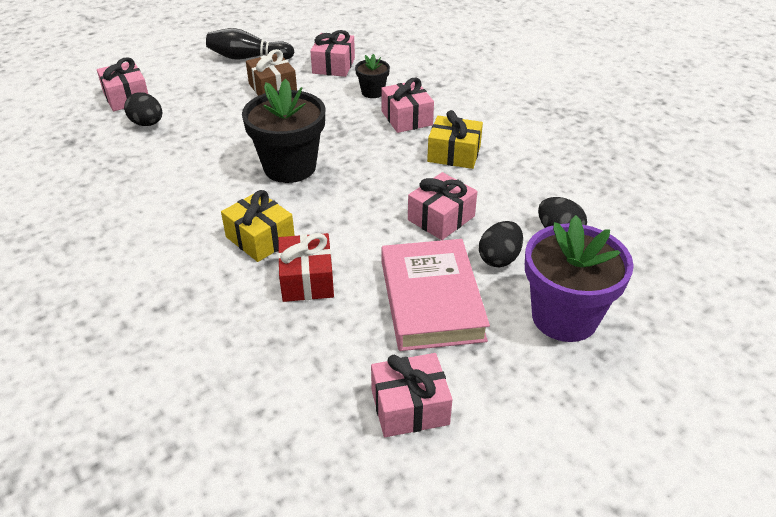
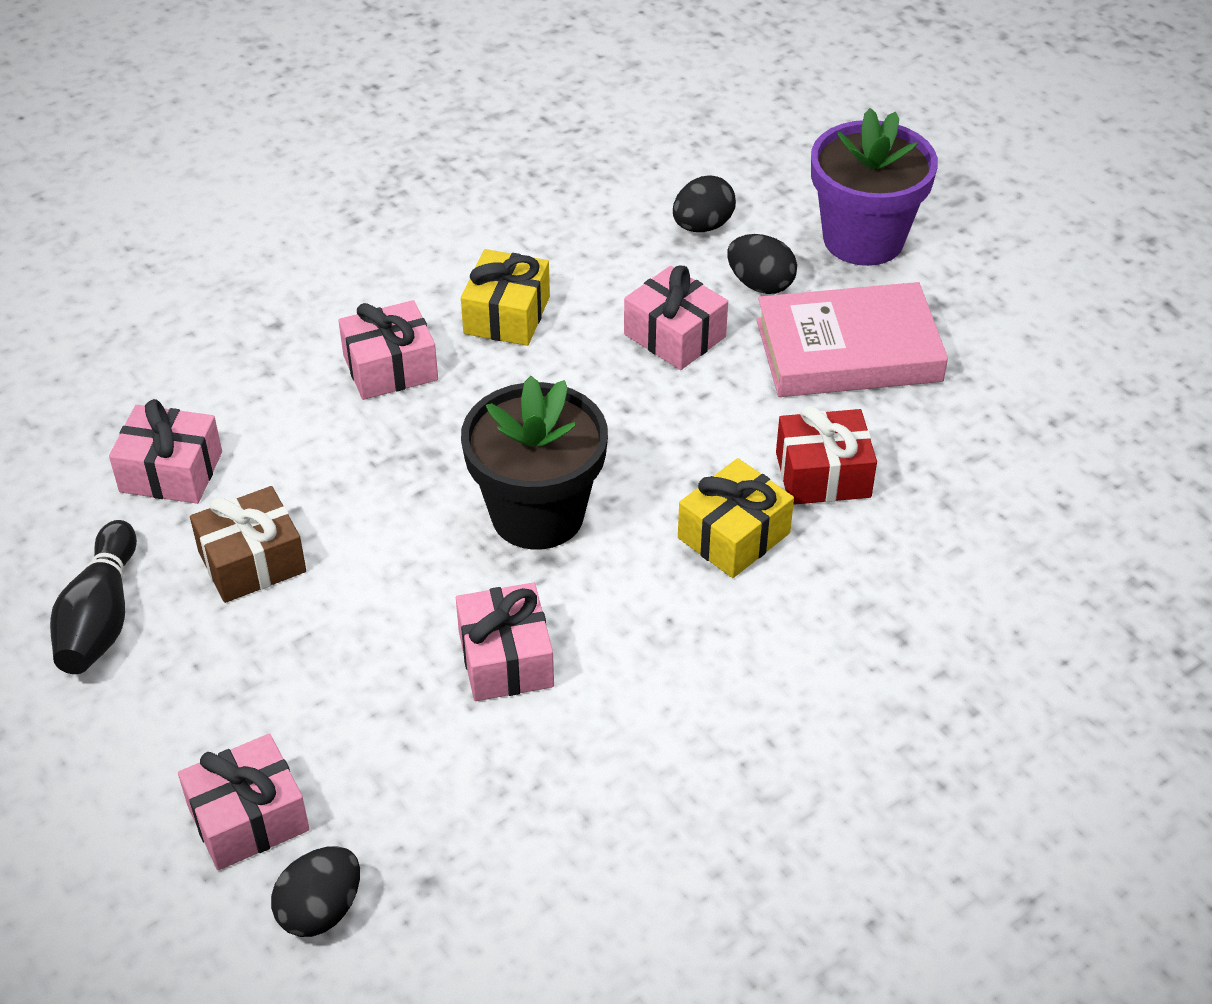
camera: 90 degrees left, 5 degrees up
black egg [124,93,162,126] -> black egg moved to [271,846,360,937]
black flower pot [355,54,390,98] -> none
pink gift [371,353,452,437] -> pink gift moved to [456,582,554,701]

